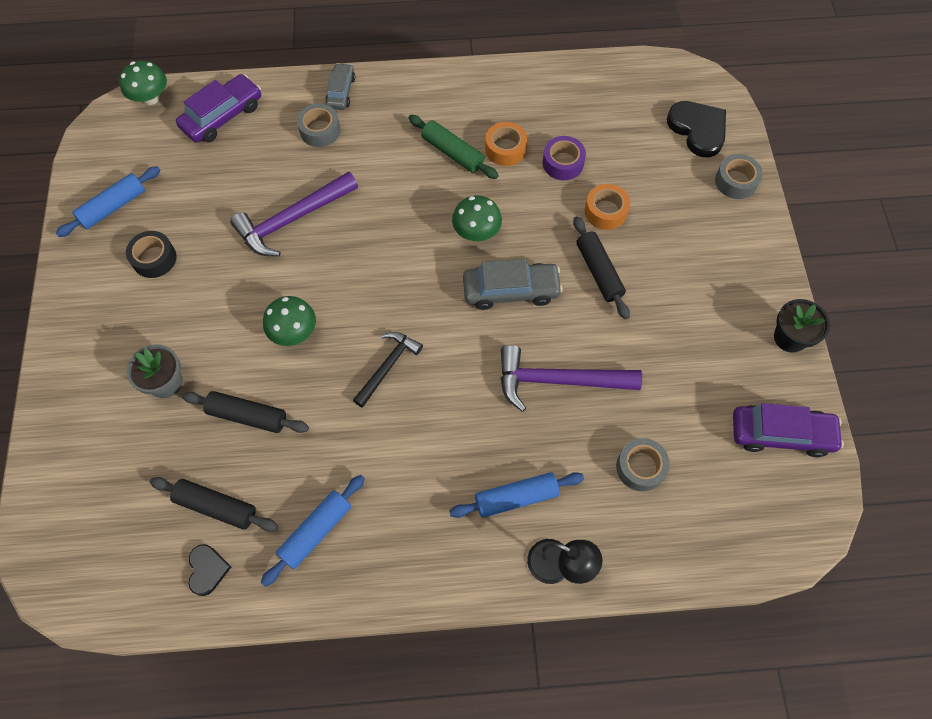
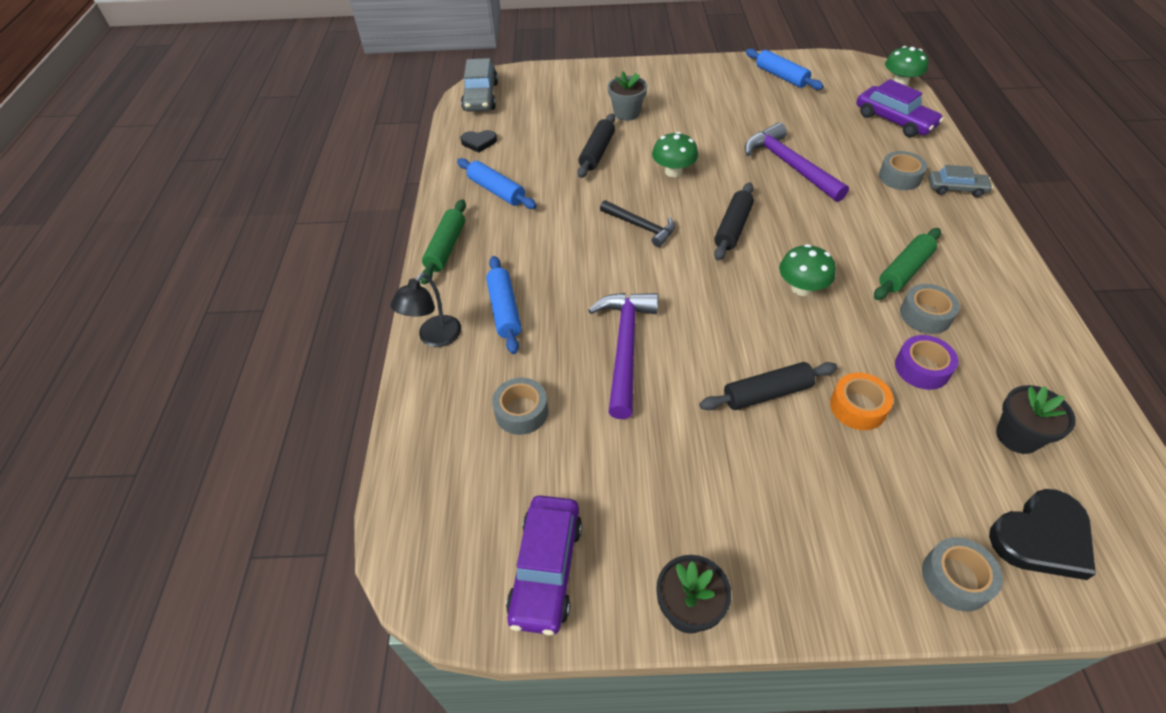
camera: 95 degrees right, 15 degrees down
black tape [126,231,177,278] -> none
black rolling pin [150,477,278,532] -> black rolling pin moved to [714,182,754,261]
grey car [463,259,563,310] -> grey car moved to [461,58,498,112]
orange tape [485,122,527,166] -> grey tape [900,284,960,334]
none -> green rolling pin [420,199,466,285]
none -> black flower pot [996,385,1076,454]

